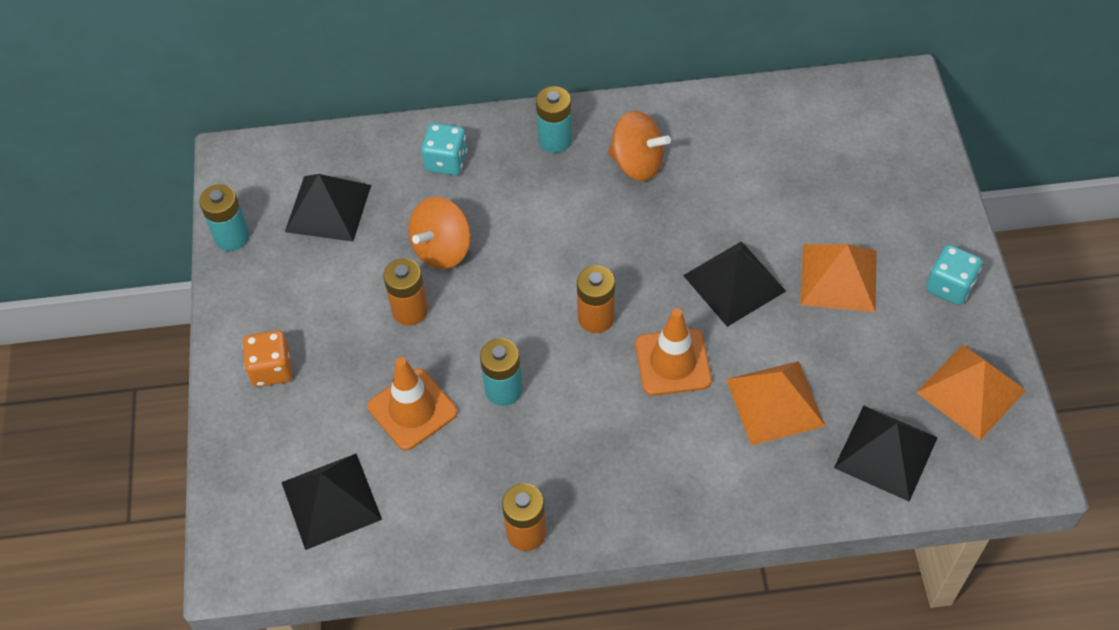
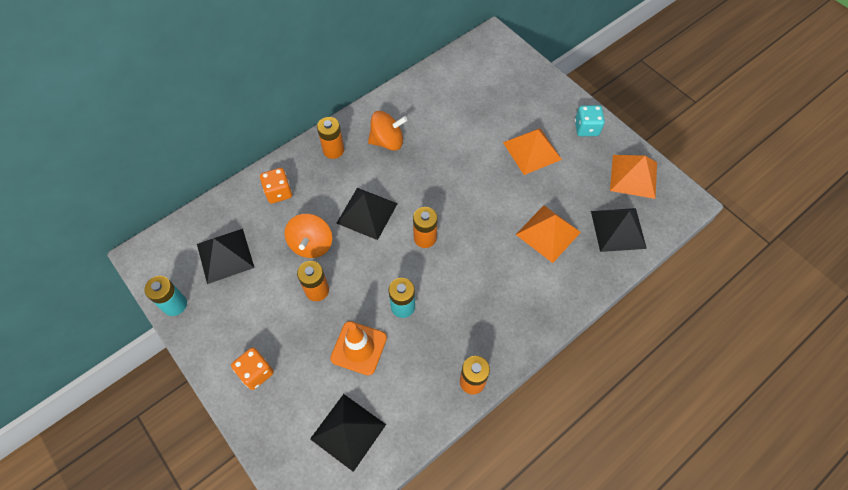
camera: 35 degrees left, 5 degrees up
turquoise dice [421,123,467,176] -> orange dice [260,168,292,204]
turquoise battery [536,86,572,153] -> orange battery [317,117,344,159]
orange traffic cone [635,308,712,396] -> none
black pyramid [683,241,786,327] -> black pyramid moved to [336,188,398,240]

